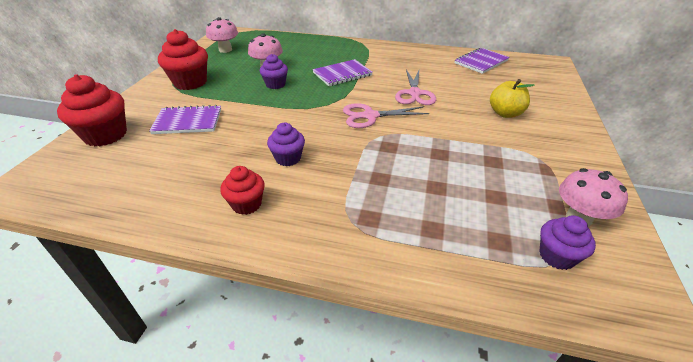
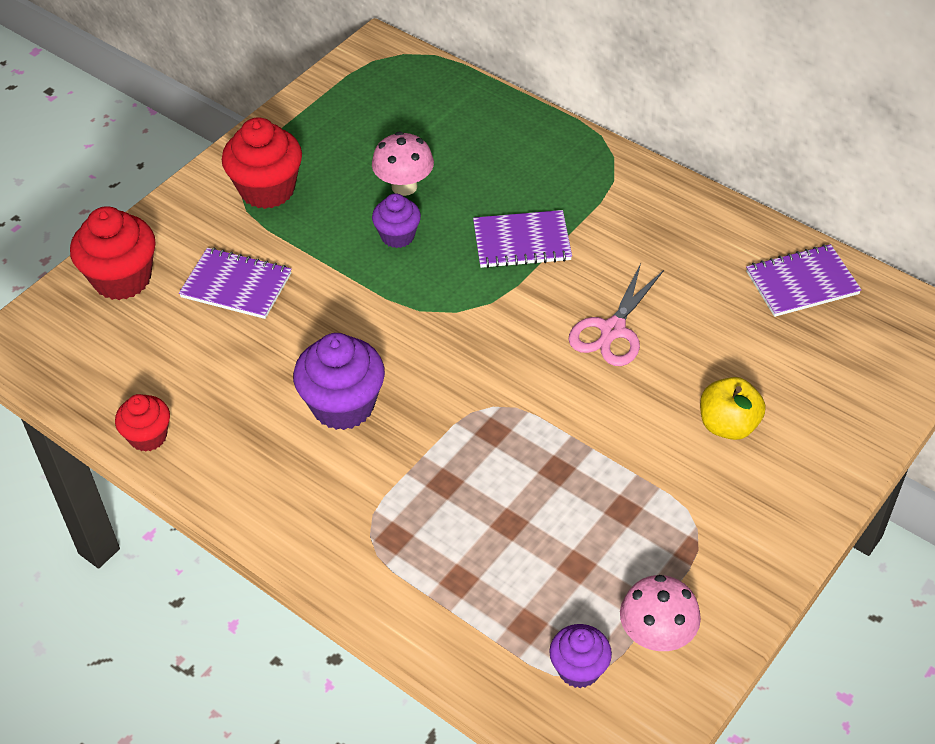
camera: 25 degrees right, 10 degrees up
pink mushroom [206,17,238,53] -> none
red cupcake [220,166,265,215] -> red cupcake moved to [115,394,170,452]
purple cupcake [267,123,305,166] -> purple cupcake [293,333,385,430], size x1.68
pink scissors [343,103,429,128] -> none

